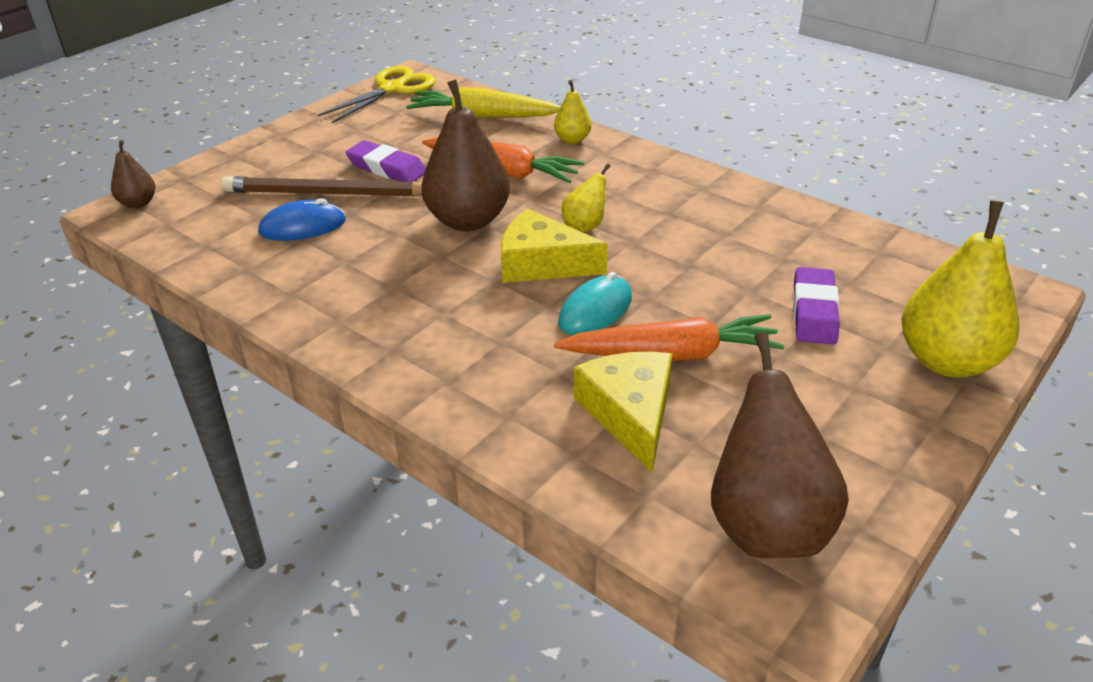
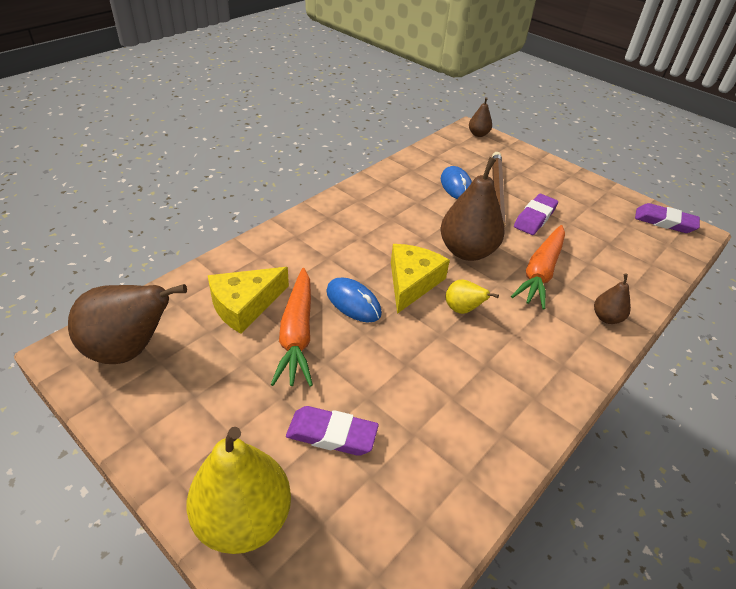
camera: 90 degrees right, 5 degrees up
yellow scissors [318,66,436,123] -> purple eraser [635,203,700,233]
yellow carrot [406,87,561,118] -> none
yellow pear [554,80,591,144] -> brown pear [594,274,631,324]
turquoise mouse [558,272,632,335] -> blue mouse [326,278,382,322]
yellow cheese [574,352,672,472] -> yellow cheese turned 150 degrees clockwise [208,267,289,334]

